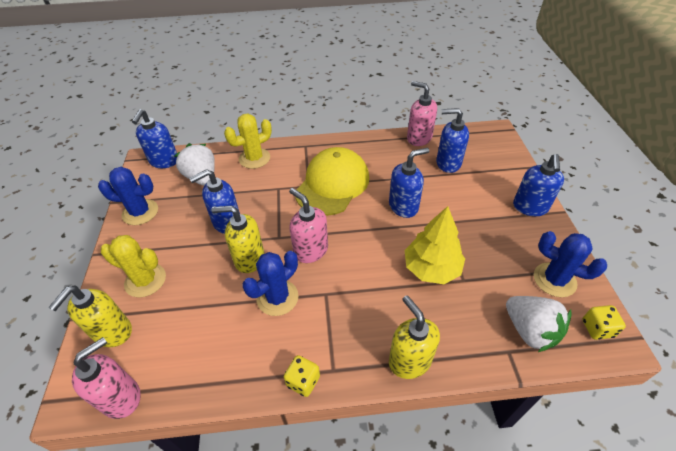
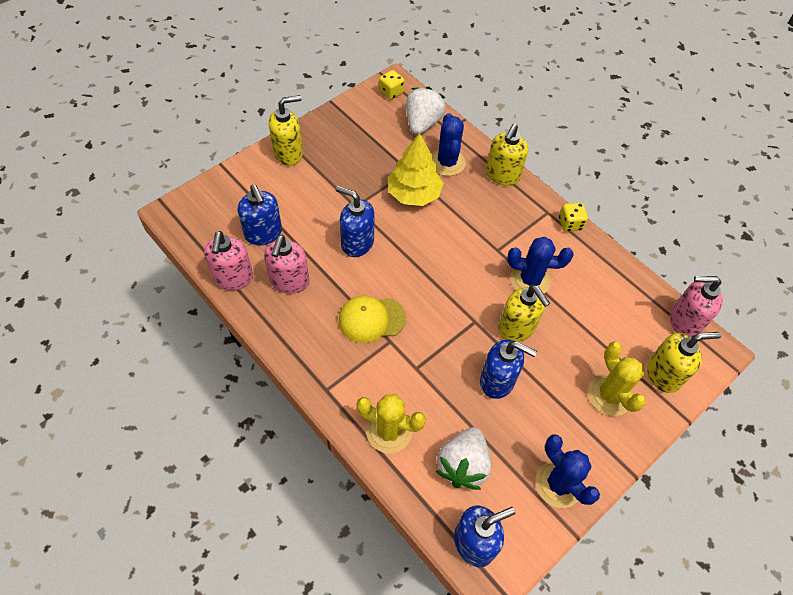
camera: 130 degrees left, 10 degrees up
pink soap dispenser [289,188,328,263] -> pink soap dispenser moved to [264,235,309,294]
yellow cap [295,147,369,216] -> yellow cap [339,296,406,343], size x0.62
blue soap dispenser [513,154,564,216] -> yellow soap dispenser [269,95,303,166]
blue cactus [534,231,607,297] -> blue cactus moved to [432,113,466,176]

